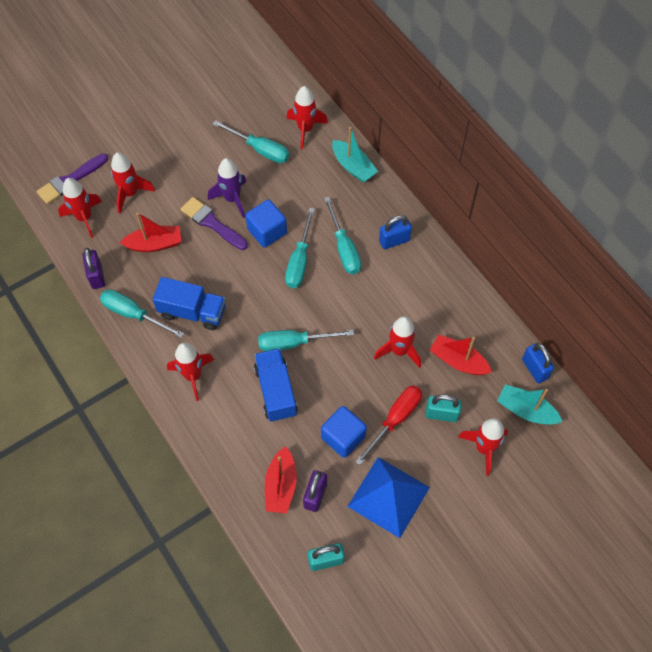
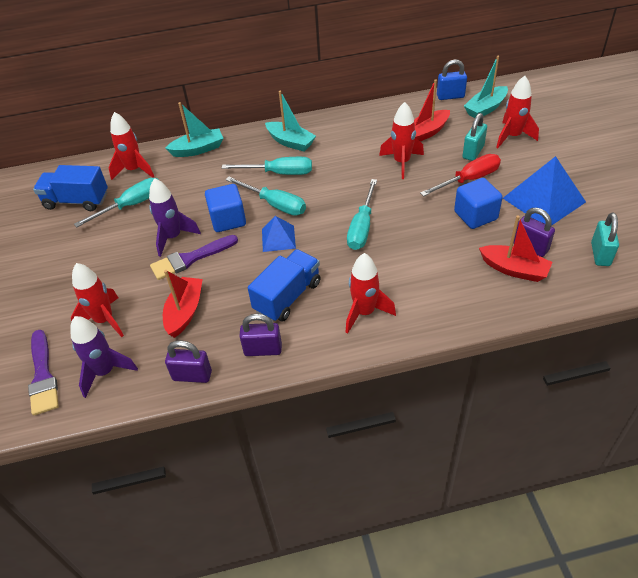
camera: 65 degrees left, 15 degrees down
red rocket [58,178,102,238] -> purple rocket [70,316,138,398]
turquoise screwdriver [100,289,184,338] -> purple padlock [239,314,282,356]
blue truck [254,348,298,422] -> blue truck moved to [33,165,108,211]
red screwdriver [355,386,422,465] -> red screwdriver turned 90 degrees clockwise [420,154,501,197]
blue padlock [379,215,412,249] -> turquoise boat [265,91,316,151]
none -> blue pyramid [262,216,296,252]

